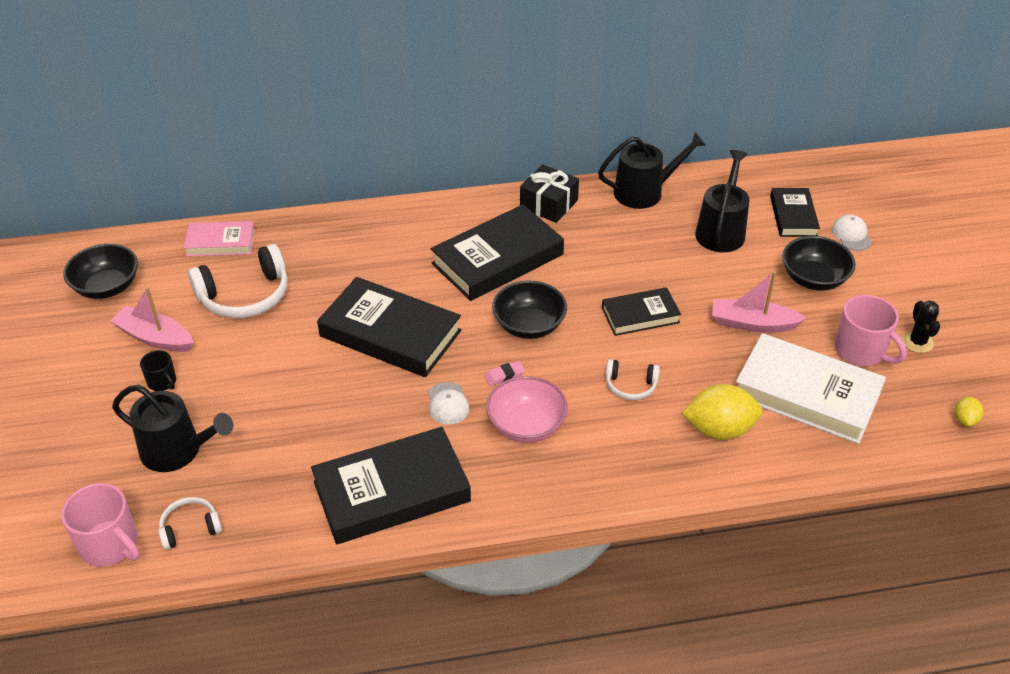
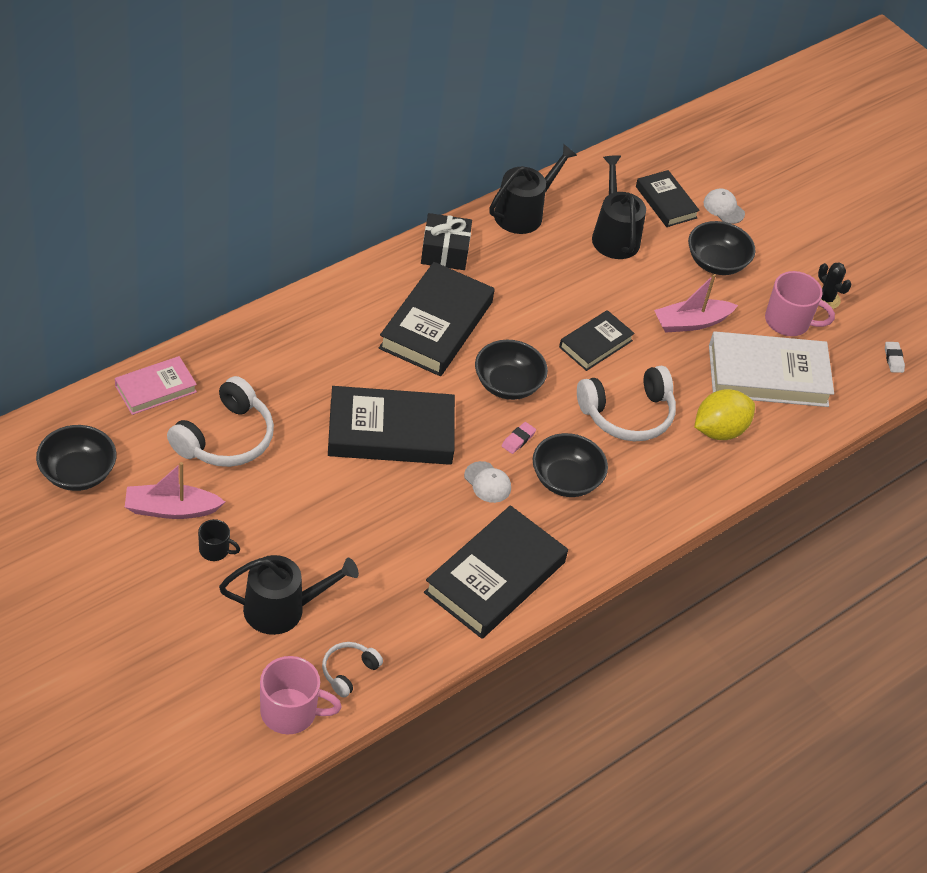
camera: 35 degrees left, 5 degrees up
pink bowl [486,376,568,443] -> black bowl [533,433,608,497]
white headphones [606,359,660,400] -> white headphones [577,366,676,441], size x1.88
yellow lemon [955,397,983,427] -> white eraser [885,342,905,373]

